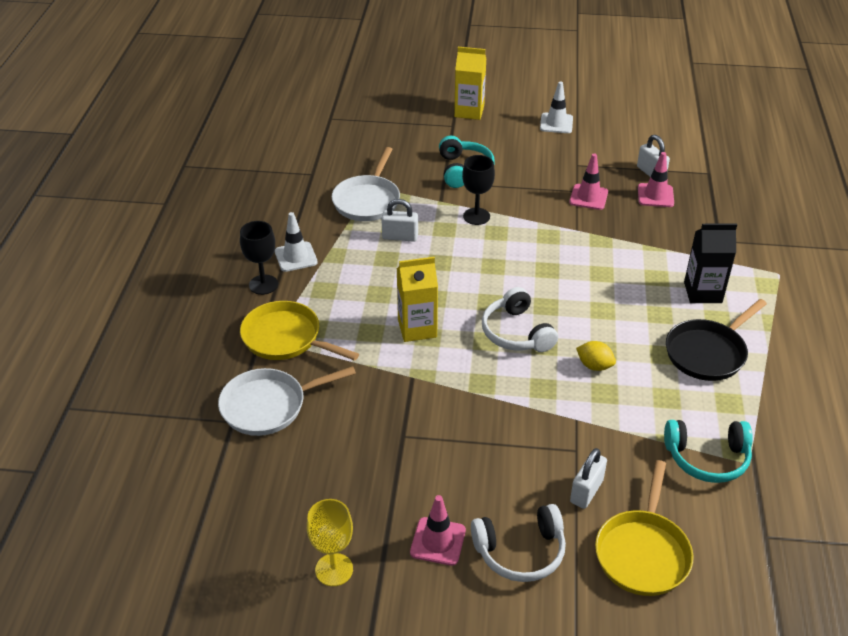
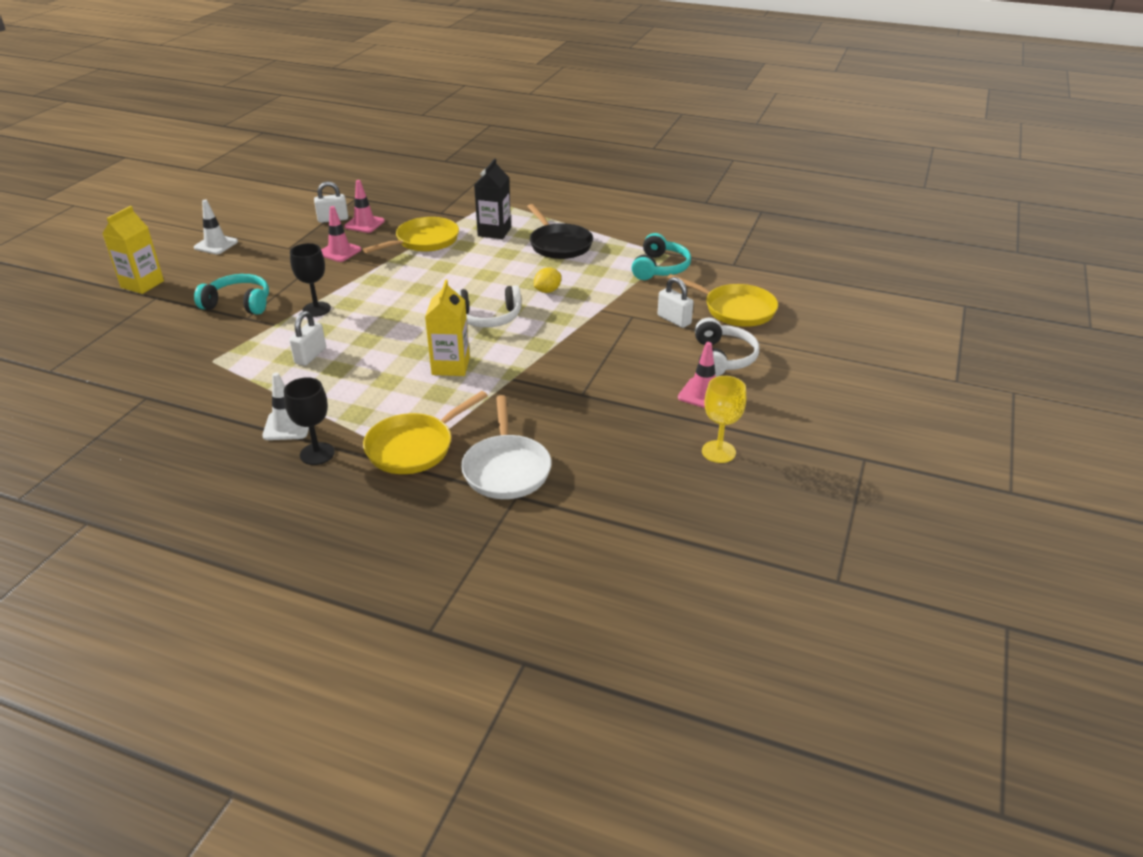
camera: 75 degrees left, 5 degrees down
white pan [332,147,400,221] -> none
none -> yellow pan [363,217,459,253]

